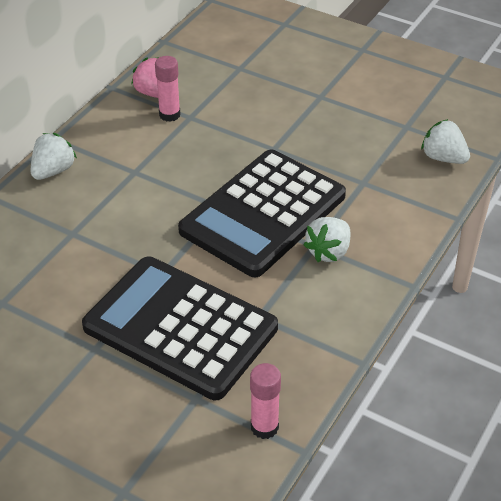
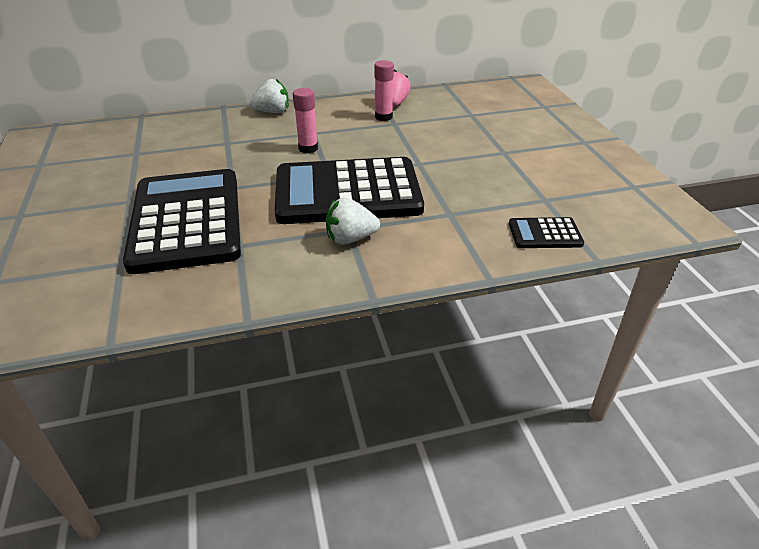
camera: 45 degrees right, 5 degrees down
pink glue stick [250,363,281,439] -> pink glue stick moved to [293,88,318,153]
white strawberry [421,119,470,164] -> black calculator [509,217,584,248]

